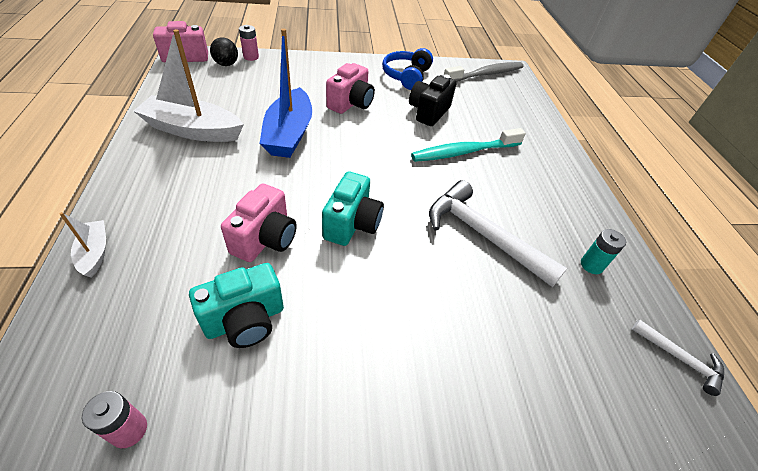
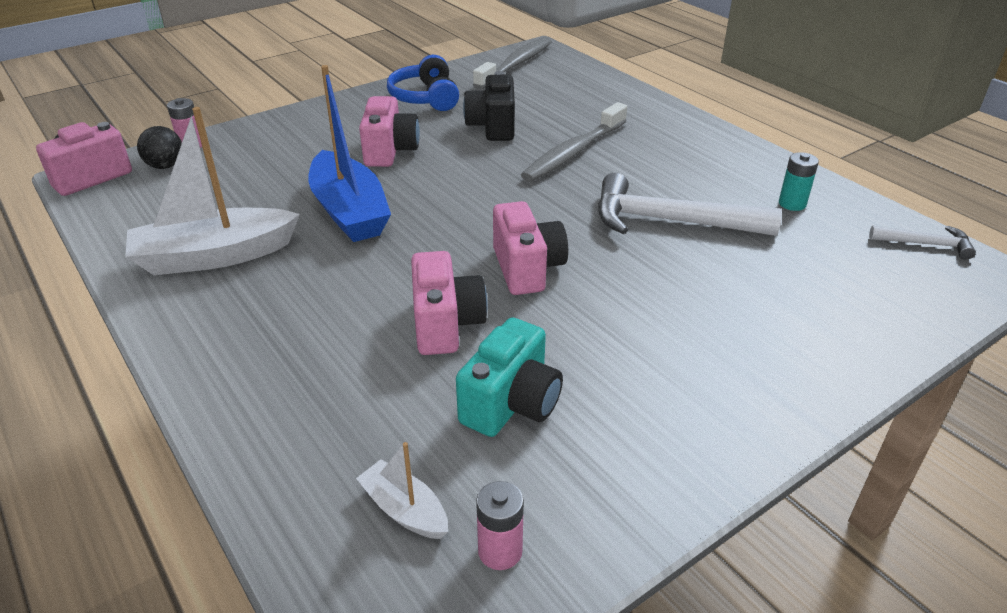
camera: 25 degrees left, 10 degrees down
white boat [59,212,106,277] -> white boat moved to [356,442,448,539]
turquoise camera [322,171,384,246] -> pink camera [493,201,568,295]
turquoise toothbrush [411,128,526,162] -> grey toothbrush [521,102,627,182]

